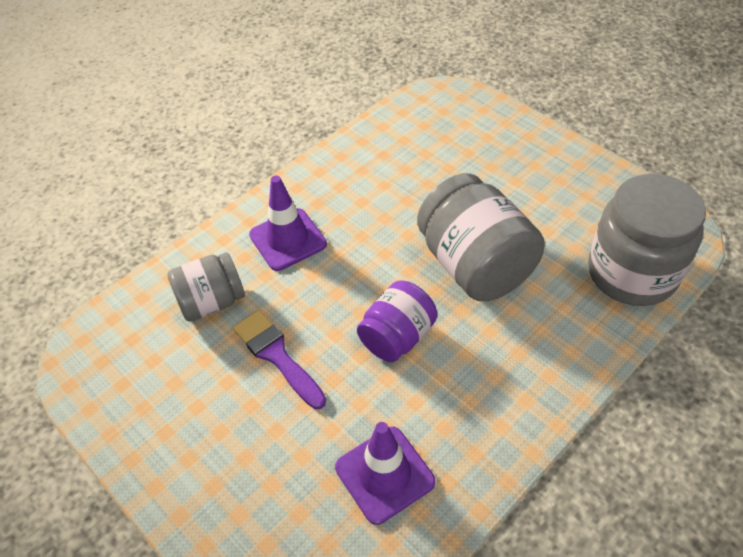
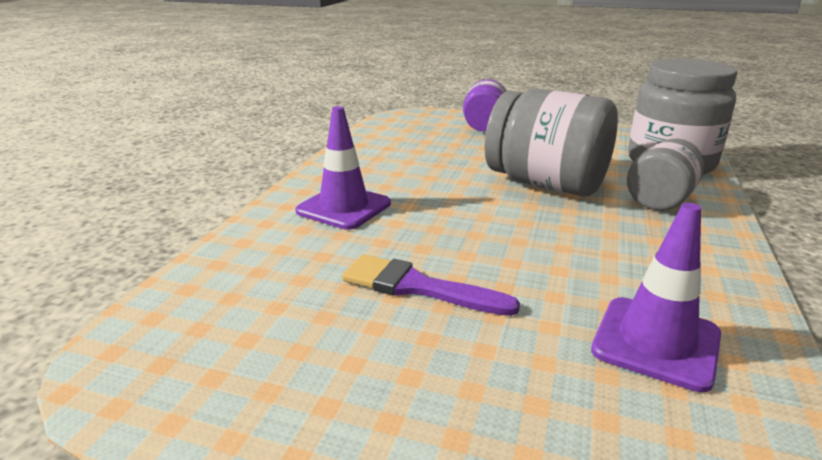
camera: 30 degrees left, 25 degrees down
grey jar [167,252,245,322] -> grey jar moved to [627,138,704,211]
purple jar [357,281,437,362] -> purple jar moved to [463,79,506,132]

